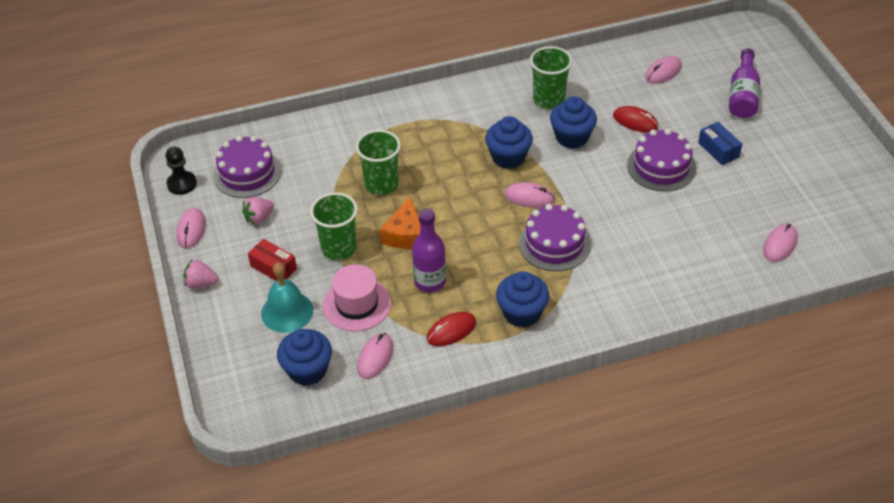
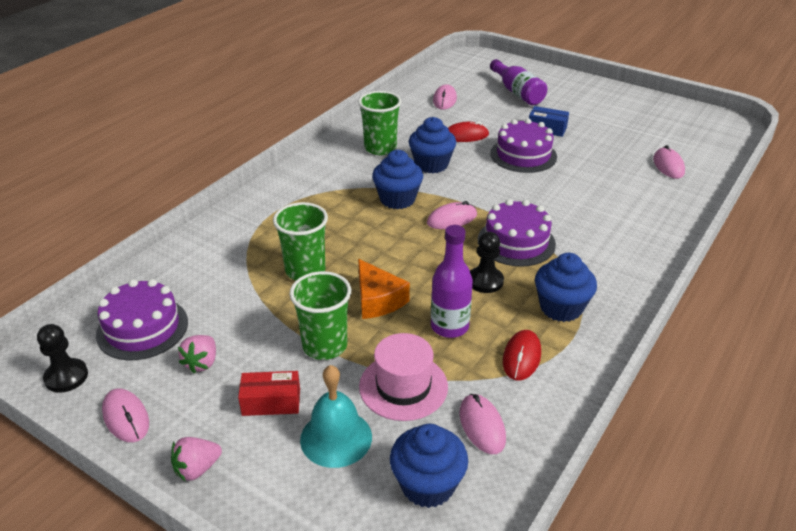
camera: 40 degrees left, 10 degrees down
none -> black pawn [470,232,504,293]

